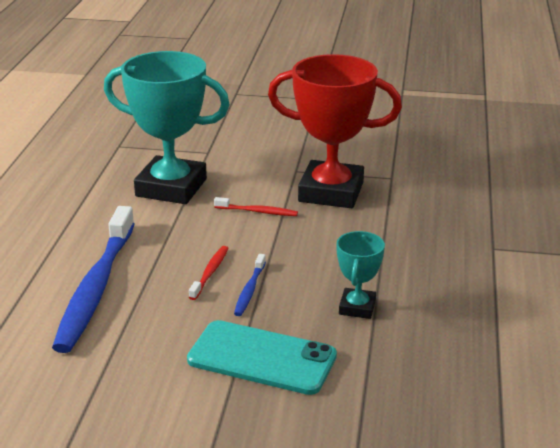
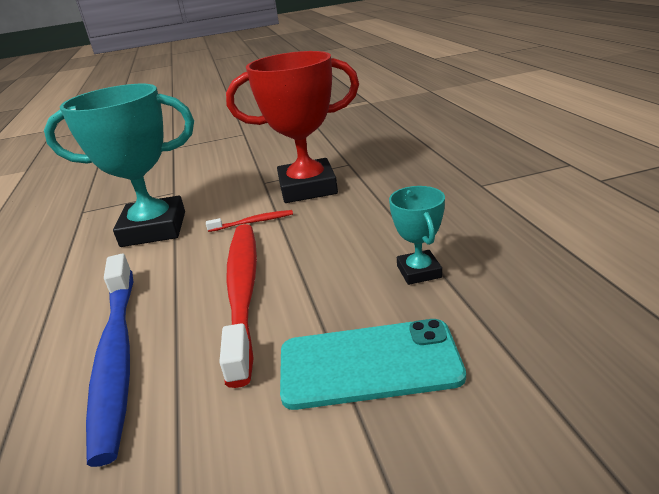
camera: 20 degrees left, 0 degrees up
red toothbrush [189,246,229,300] -> red toothbrush [219,224,257,388], size x2.34
blue toothbrush [234,254,266,316] -> none

